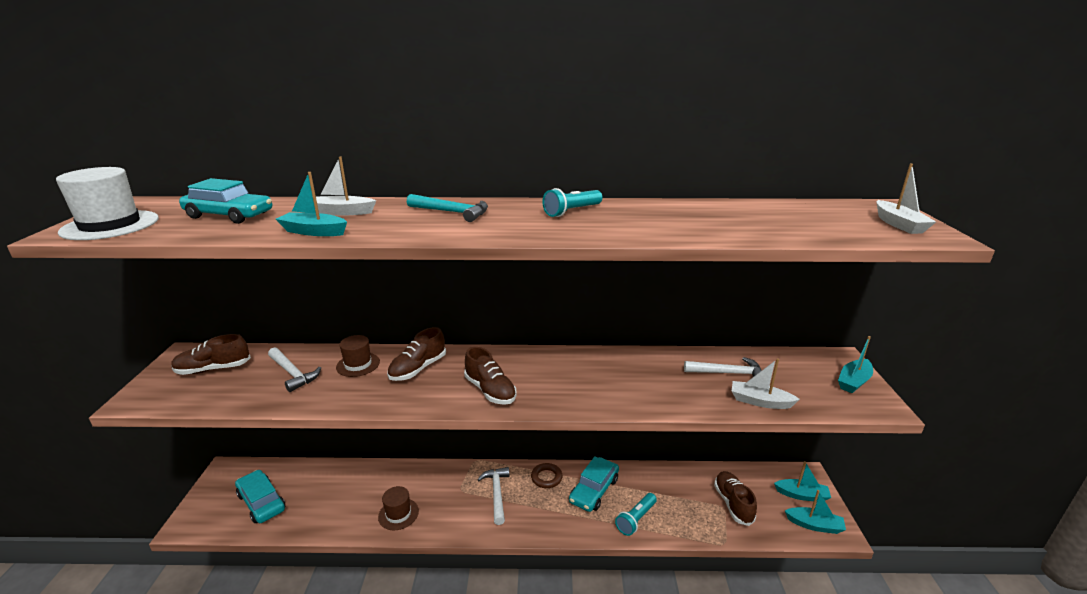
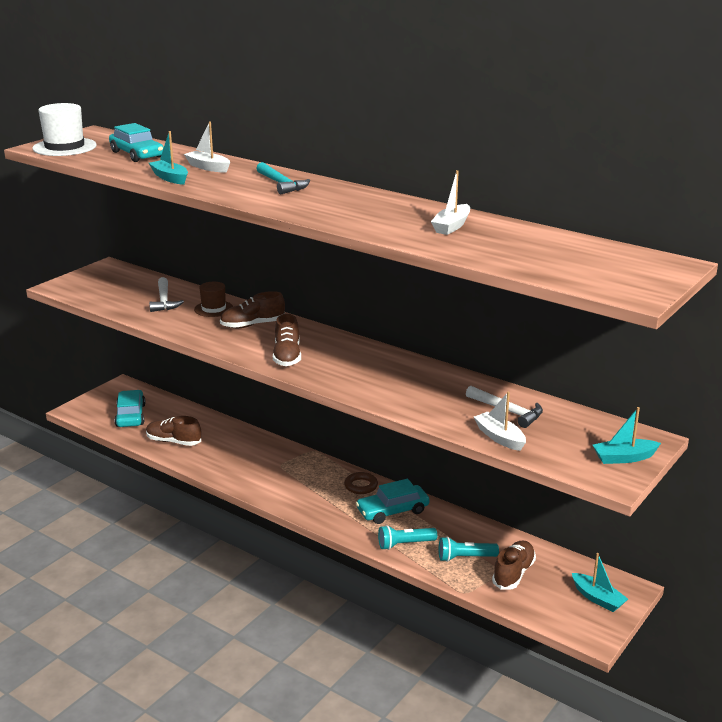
camera: 35 degrees right, 0 degrees up
brown shoe [171,334,251,375] -> brown shoe moved to [146,416,201,446]
brown hat [378,486,419,530] -> none
white hammer [477,467,509,525] -> none
turquoise flashlight [542,188,602,217] -> turquoise flashlight moved to [439,537,499,562]
turquoise boat [785,490,846,534] -> none
white boat [877,164,936,234] -> white boat moved to [431,170,470,235]

